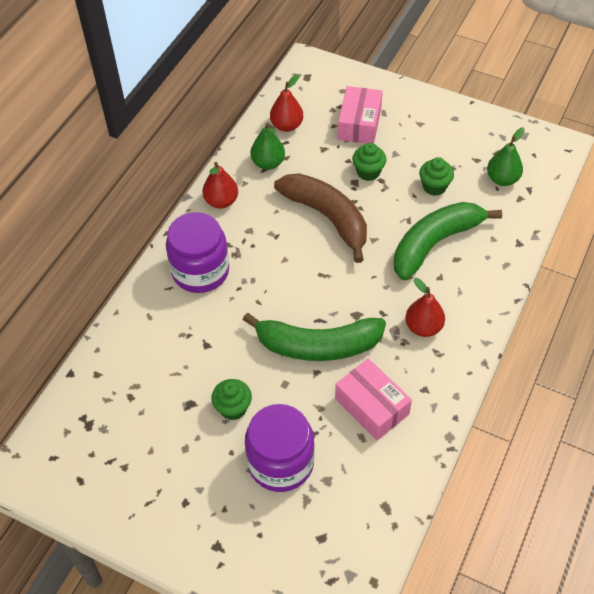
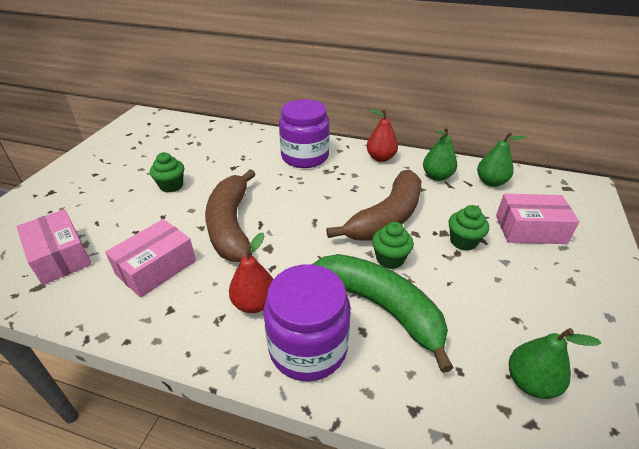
camera: 80 degrees right, 15 degrees down
green banana [243,313,386,361] -> brown banana [205,169,256,262]
purple jar [245,404,314,492] -> purple jar moved to [264,264,351,381]
red pear [270,75,303,132] -> green pear [477,132,526,187]
green cupcake [419,157,454,196] -> green cupcake moved to [372,222,414,269]
none -> pink box [16,209,92,285]

